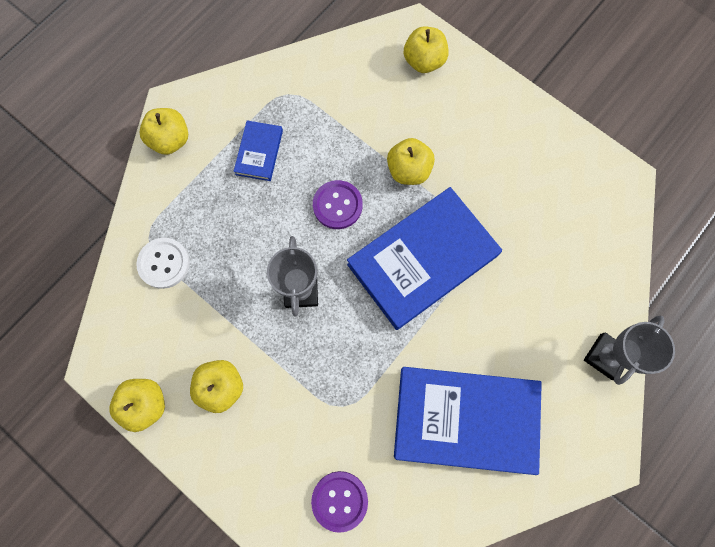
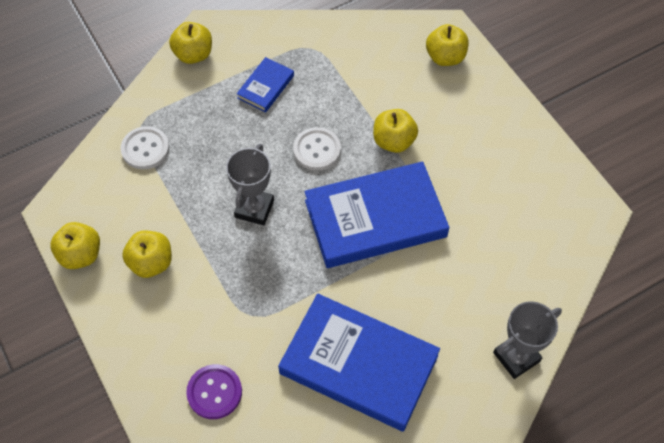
camera: 20 degrees right, 15 degrees down
purple button [313,180,363,229] -> white button [293,127,341,171]

